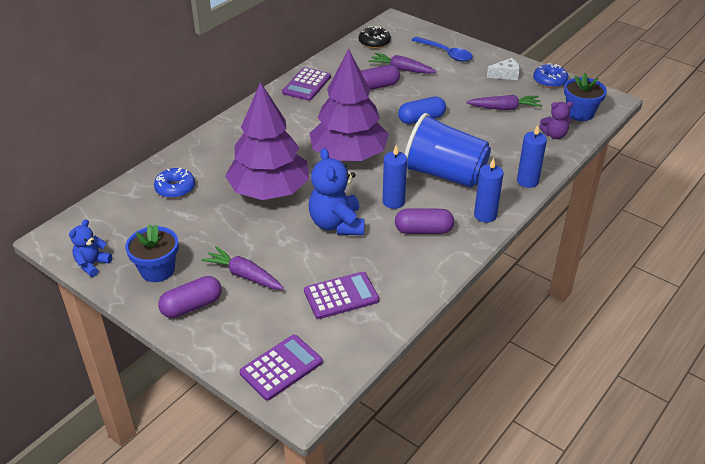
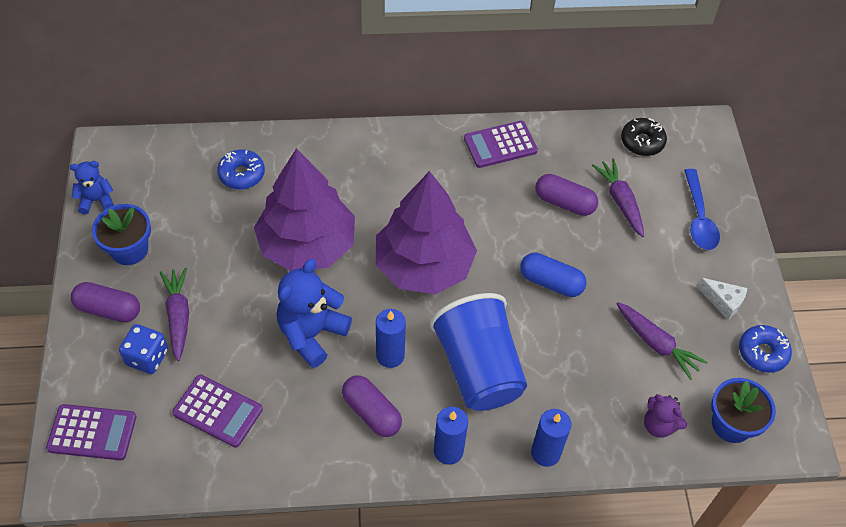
camera: 45 degrees right, 15 degrees up
none -> blue dice [119,324,168,374]

